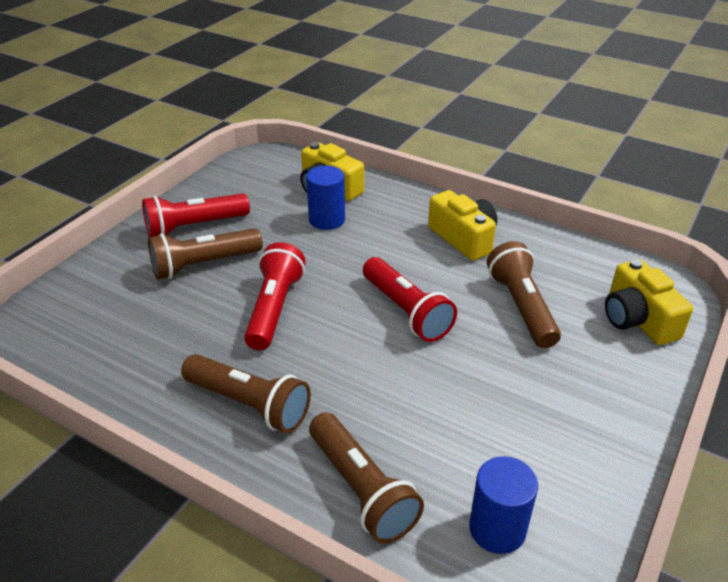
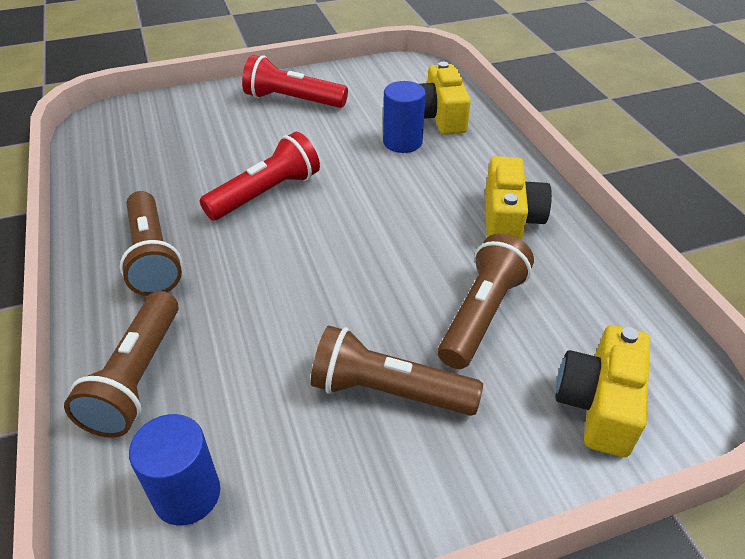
camera: 40 degrees right, 5 degrees up
brown flashlight [148,228,263,280] -> brown flashlight moved to [311,326,483,416]
red flashlight [363,257,457,342] -> none

